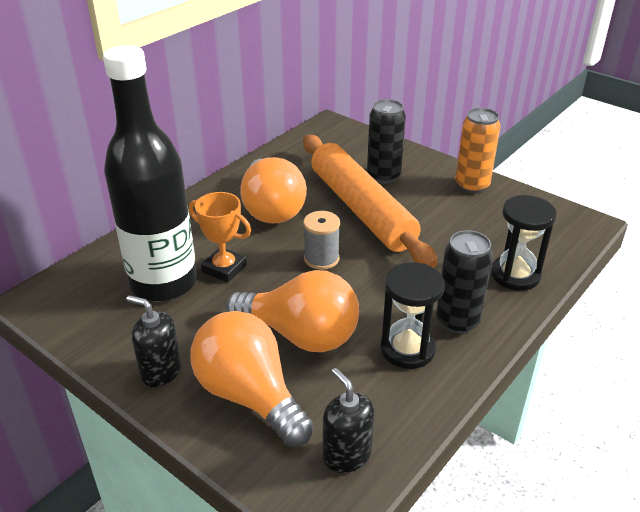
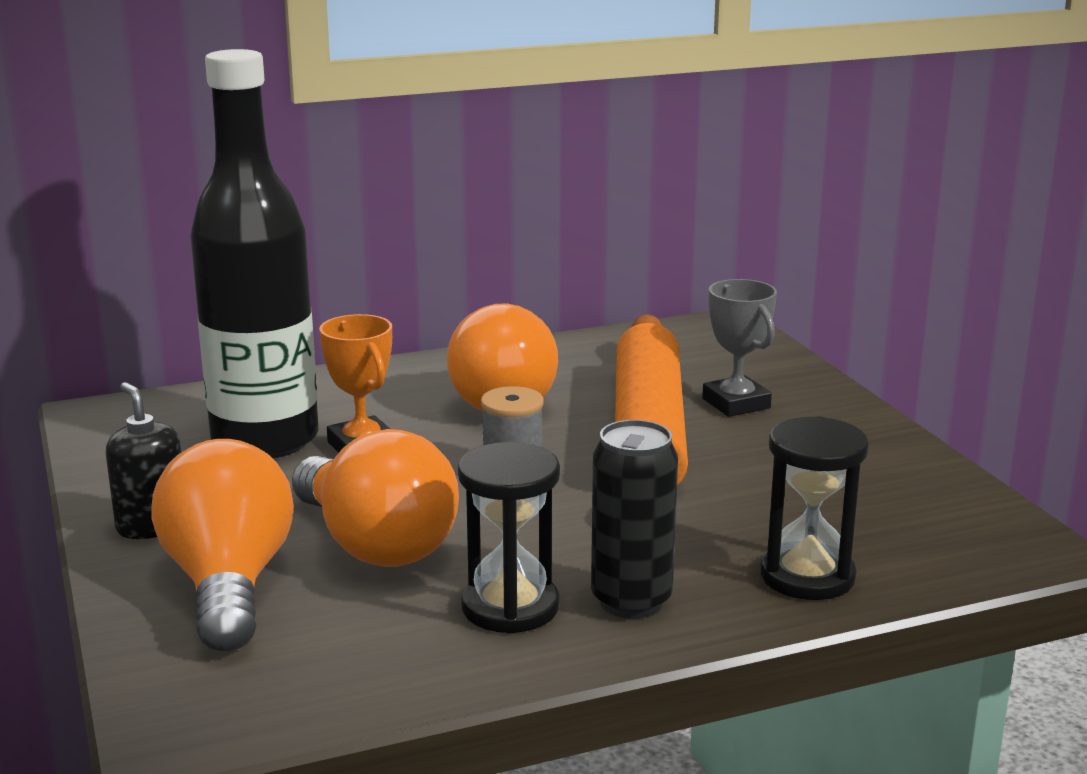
camera: 30 degrees right, 15 degrees down
black soap dispenser [323,368,375,473] -> none
black can [367,99,406,184] -> grey trophy [702,279,777,417]
orange can [455,108,501,193] -> none

